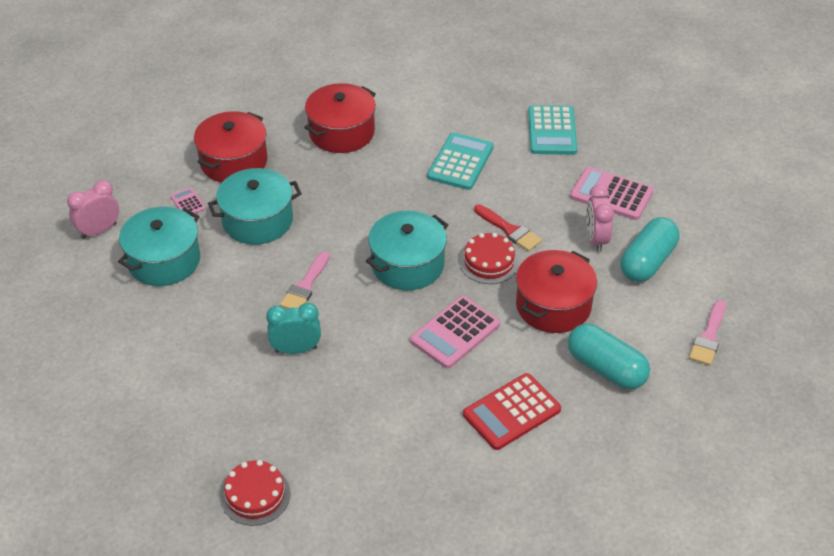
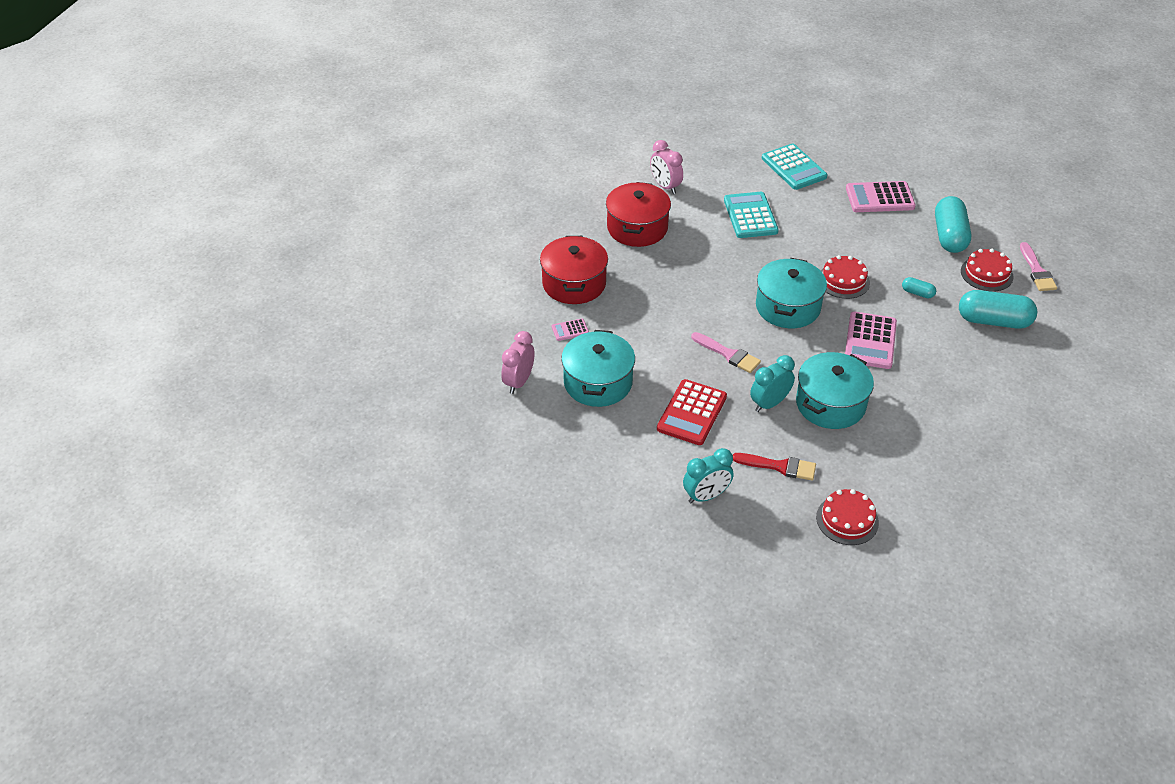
camera: 30 degrees left, 0 degrees up
pink calculator [171,187,206,214] -> pink calculator turned 45 degrees counterclockwise [552,319,589,341]
turquoise pot [208,168,302,245] -> turquoise pot moved to [796,352,874,429]
pink brush [280,251,330,309] -> pink brush turned 45 degrees counterclockwise [691,332,761,373]
red calculator [463,373,561,450] -> red calculator moved to [657,379,727,445]
red brush [474,204,542,252] -> red brush moved to [733,453,816,481]
red pot [516,250,597,333] -> turquoise capsule [902,277,936,298]
pink clock [586,185,614,252] -> pink clock moved to [650,140,683,194]
none -> turquoise clock [683,448,733,503]
none -> red cake [961,249,1014,292]

